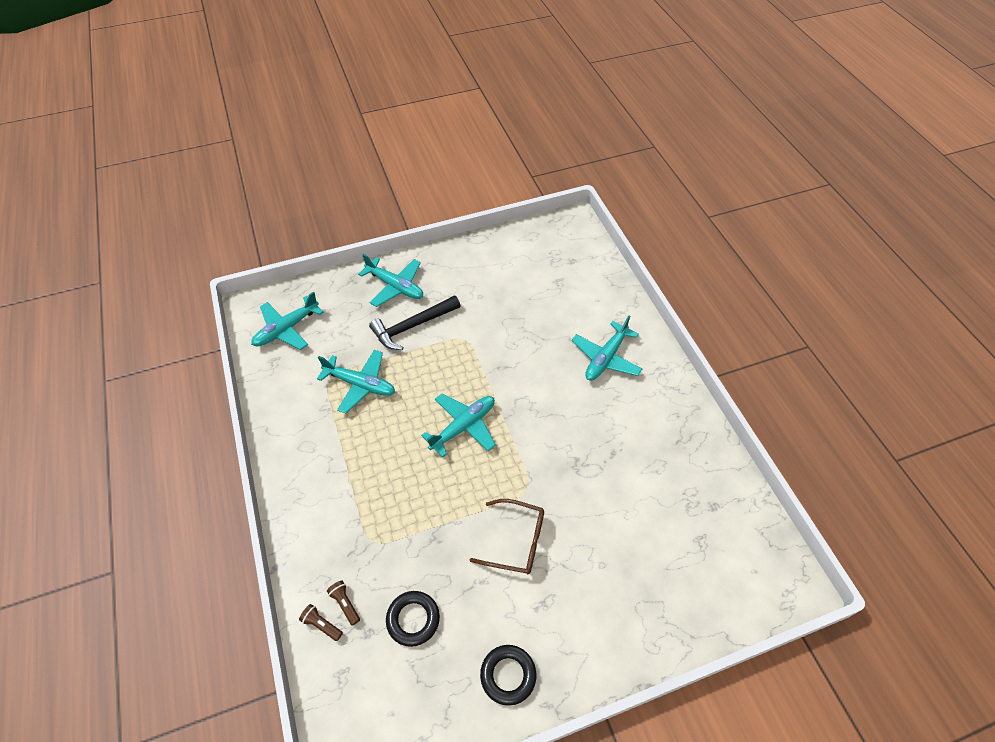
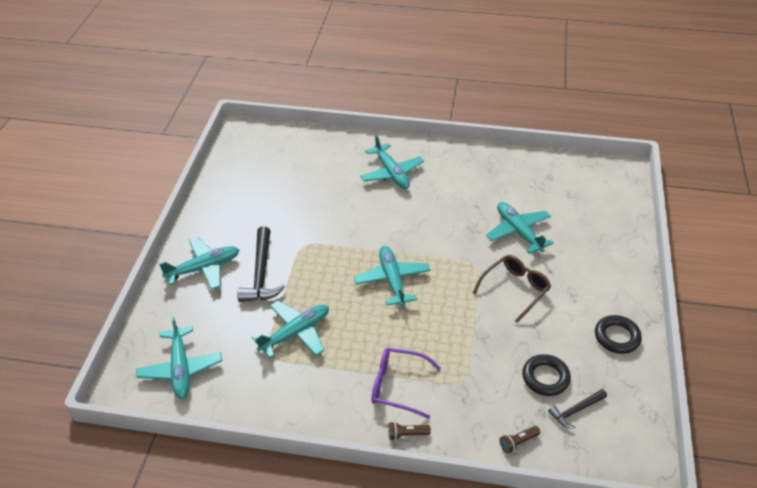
camera: 60 degrees left, 10 degrees down
brown flashlight [327,580,360,626] -> brown flashlight moved to [388,422,431,441]
none -> purple glasses [372,348,441,419]
none -> turquoise plane [486,202,554,254]
none -> black hammer [548,389,607,429]

